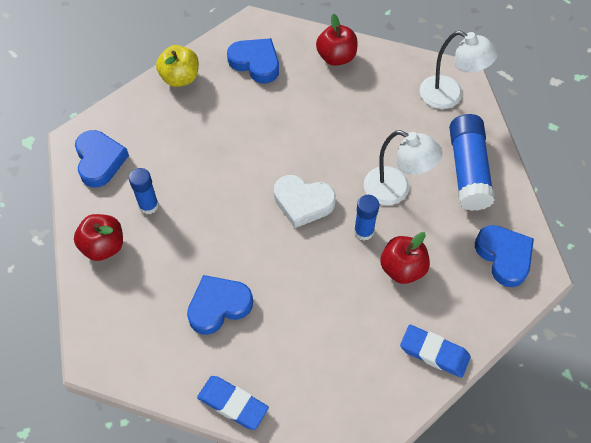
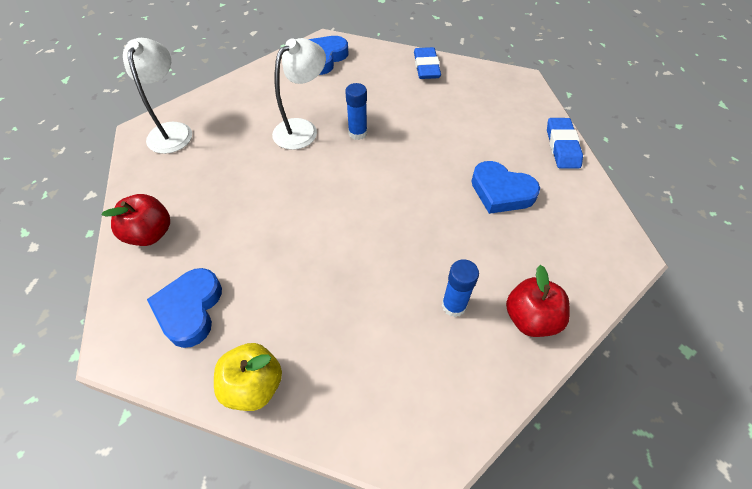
camera: 120 degrees left, 5 degrees down
blue heart [75,130,129,187] -> none
white heart [274,175,336,228] -> none
white lamp [364,130,442,205] -> white lamp turned 45 degrees clockwise [272,38,326,150]
red apple [380,232,430,284] -> none
blue glue stick [449,114,495,211] -> none

